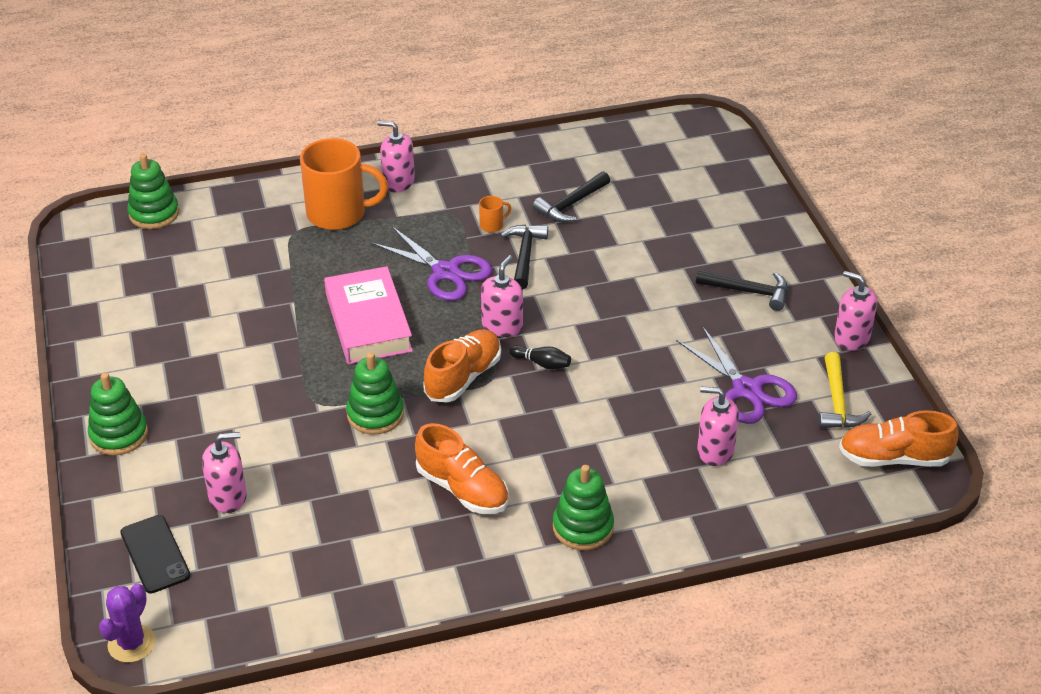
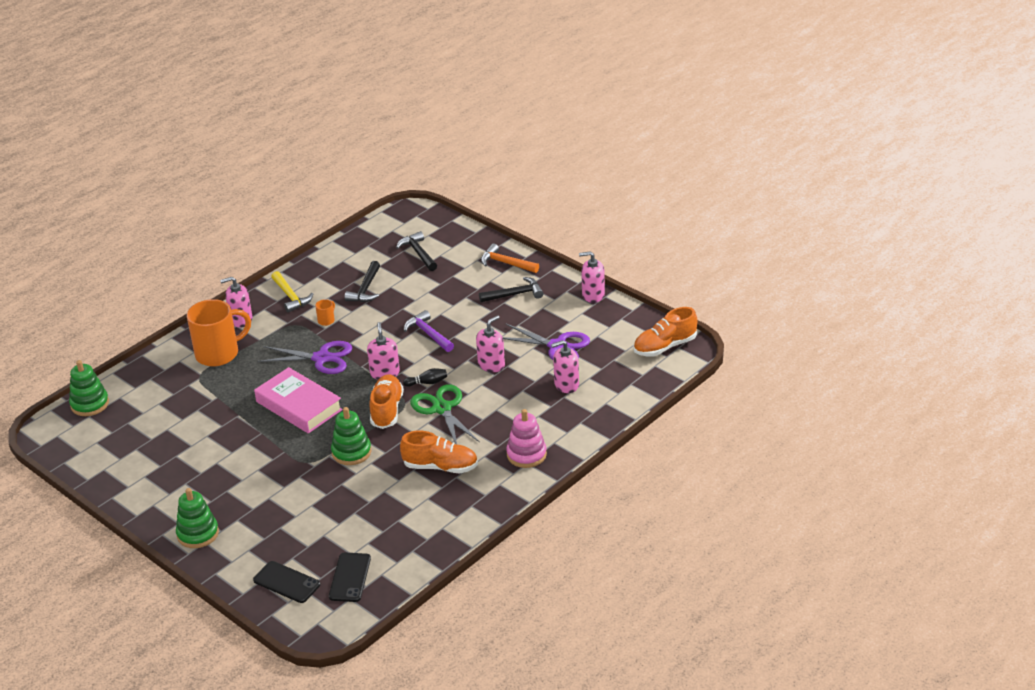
camera: 30 degrees left, 5 degrees down
purple cactus [99,583,156,663] -> none
pink soap dispenser [202,432,247,513] -> pink soap dispenser moved to [476,315,505,372]
black hammer [500,224,548,289] -> black hammer moved to [396,231,437,271]
green stacking toy [553,465,614,550] -> pink stacking toy [506,409,547,468]
yellow hammer [818,352,871,428] -> yellow hammer moved to [271,271,313,313]
none -> black phone [329,553,371,602]
none -> purple hammer [404,310,454,352]
none -> green scissors [410,384,480,444]
none -> orange hammer [481,244,539,273]

